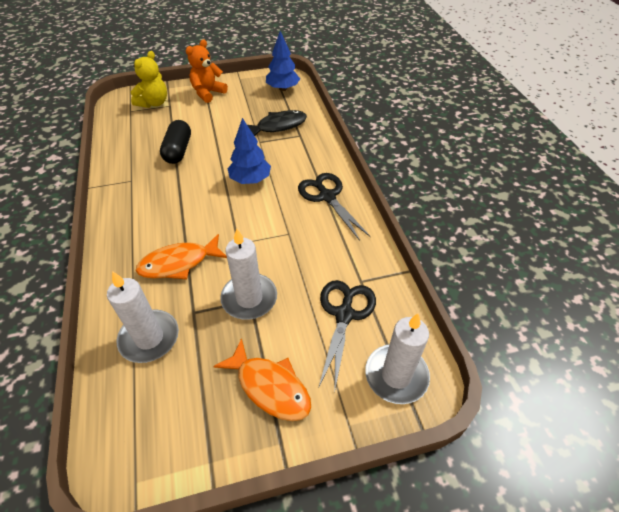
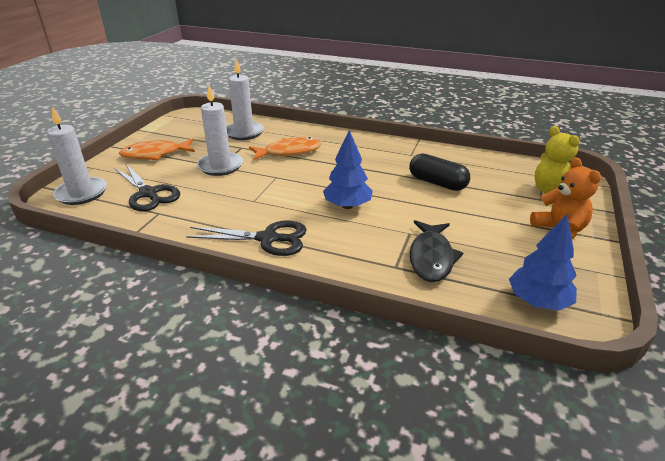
camera: 125 degrees right, 15 degrees down
orange fish [136,234,227,279] -> orange fish turned 60 degrees clockwise [249,137,321,160]

